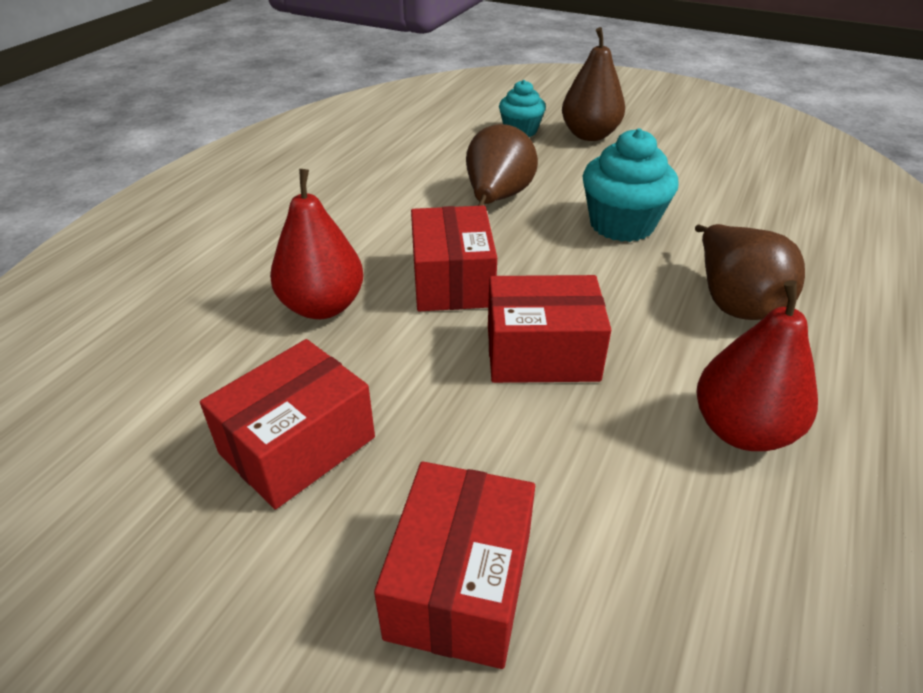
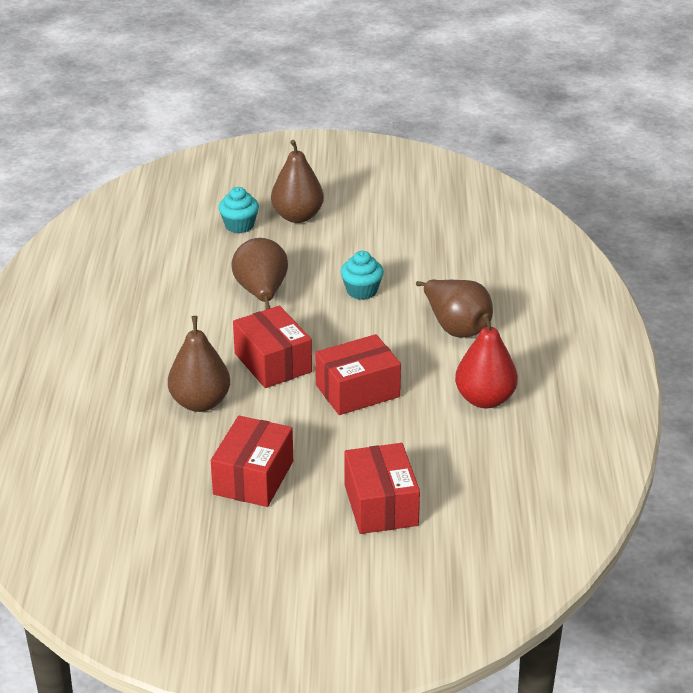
camera: 25 degrees left, 5 degrees down
red pear [270,169,364,319] -> brown pear [168,316,230,412]
turquoise cupcake [583,128,679,242] -> turquoise cupcake [341,251,384,300], size x0.63

